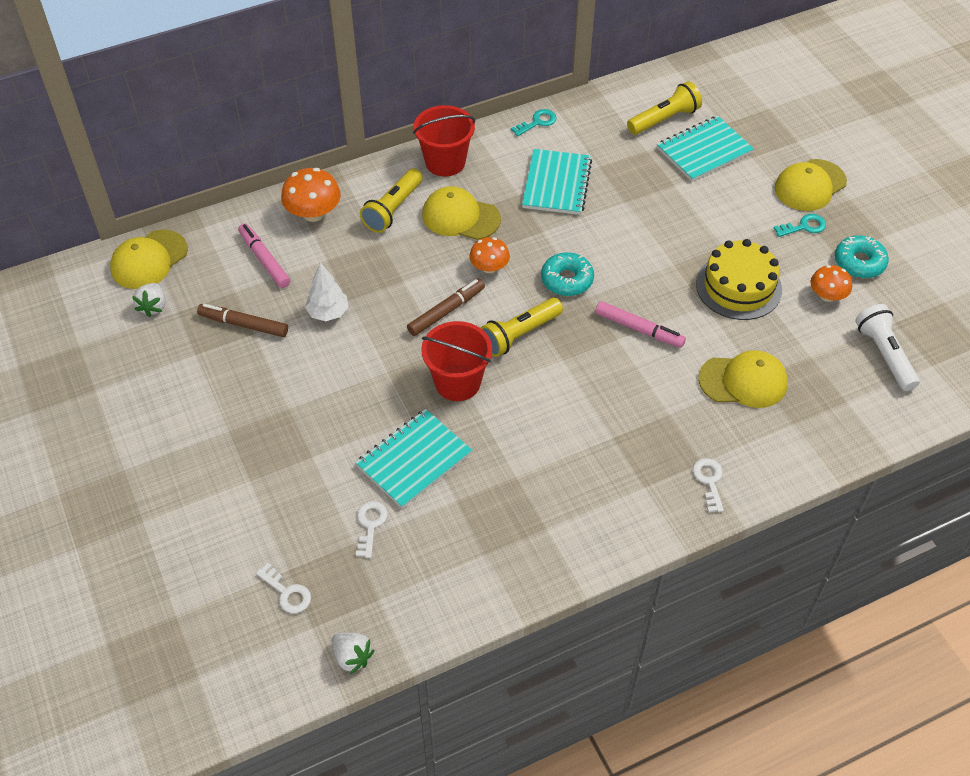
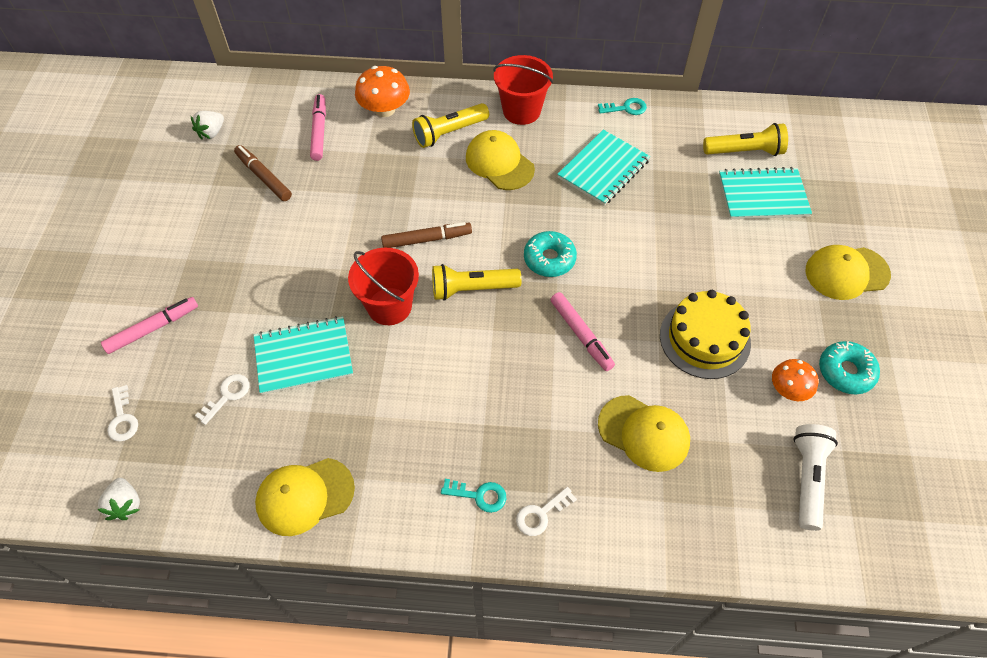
camera: 30 degrees right, 5 degrees up
yellow cap [110,230,188,289] -> yellow cap moved to [255,458,355,536]
white tree [305,263,349,321] -> none
orange mushroom [469,237,510,273] -> none
white key [693,458,724,512] -> white key turned 150 degrees counterclockwise [516,487,577,536]
turquoise key [774,214,826,237] -> turquoise key moved to [441,479,506,513]
none -> pink marker [101,297,198,354]

